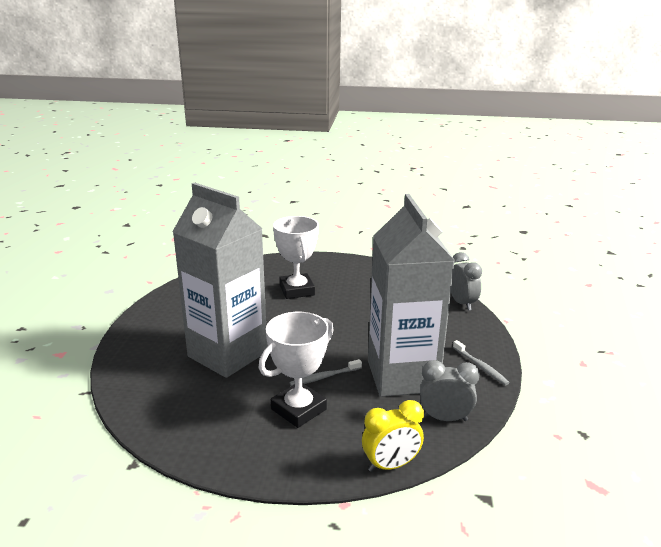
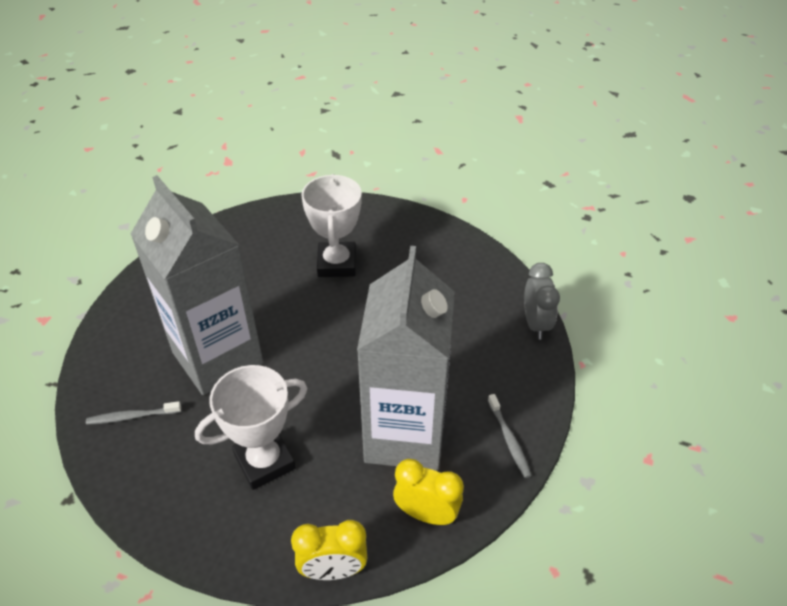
camera: 15 degrees right, 20 degrees up
grey toothbrush [290,359,362,386] -> grey toothbrush moved to [86,401,181,425]
grey clock [420,360,480,421] -> yellow clock [393,459,464,525]

